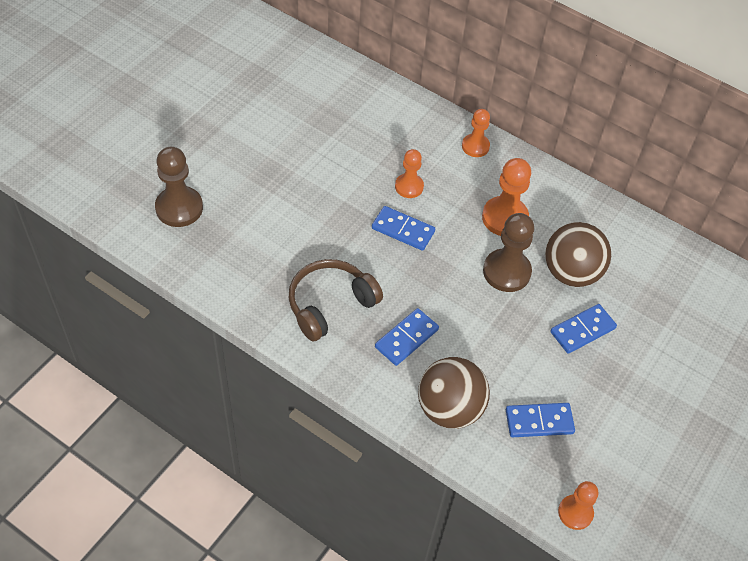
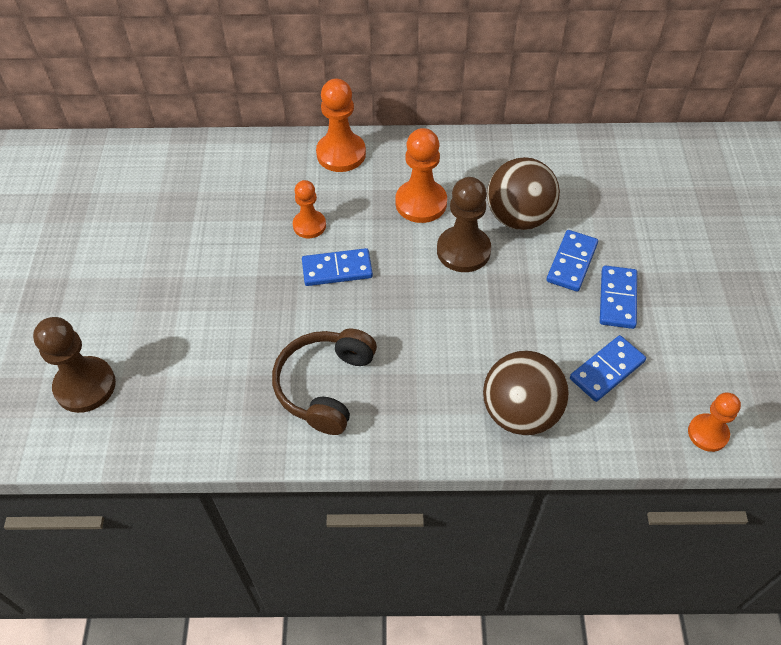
camera: 30 degrees left, 0 degrees up
blue domino [375,308,439,366] -> blue domino moved to [600,265,637,329]
orange pawn [462,109,490,157] -> orange pawn [316,79,366,172], size x1.58

